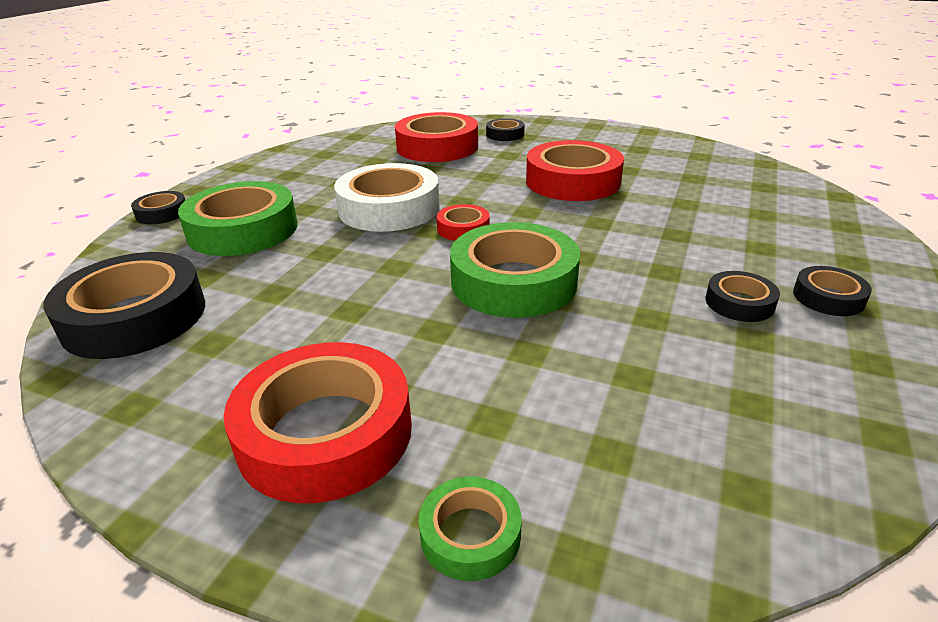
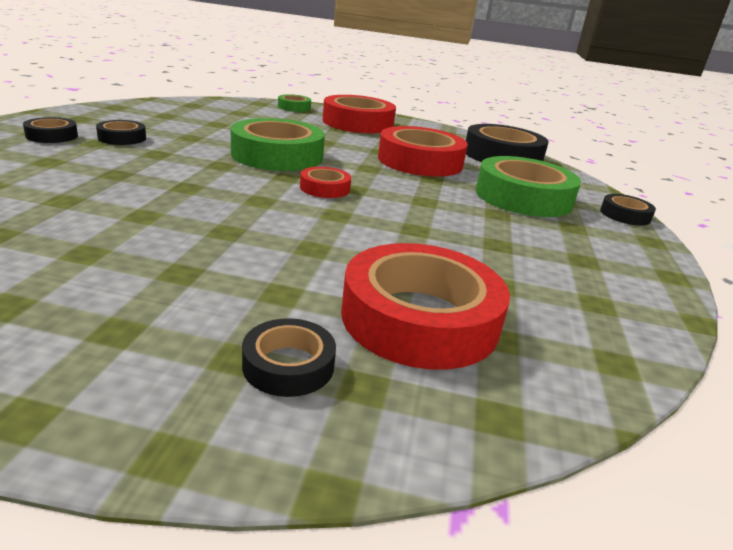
camera: 165 degrees right, 5 degrees down
white tape [334,163,439,232] -> none
red tape [526,140,624,201] -> red tape moved to [378,126,468,177]

